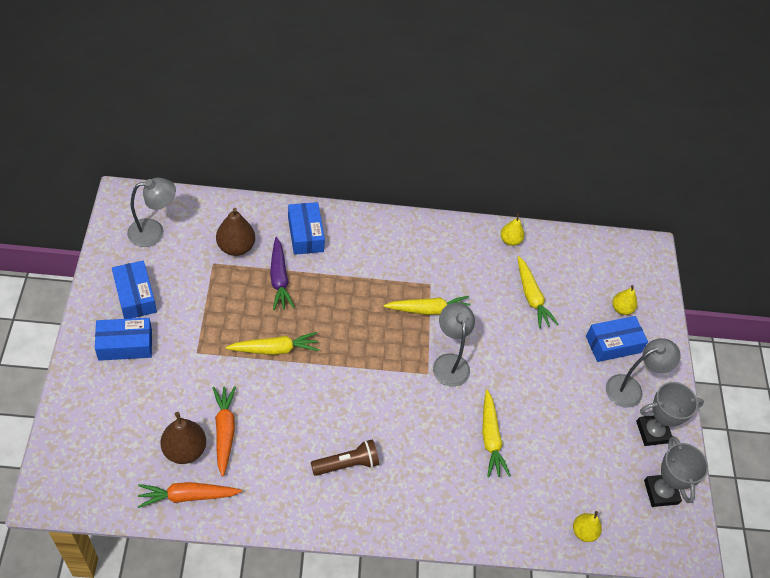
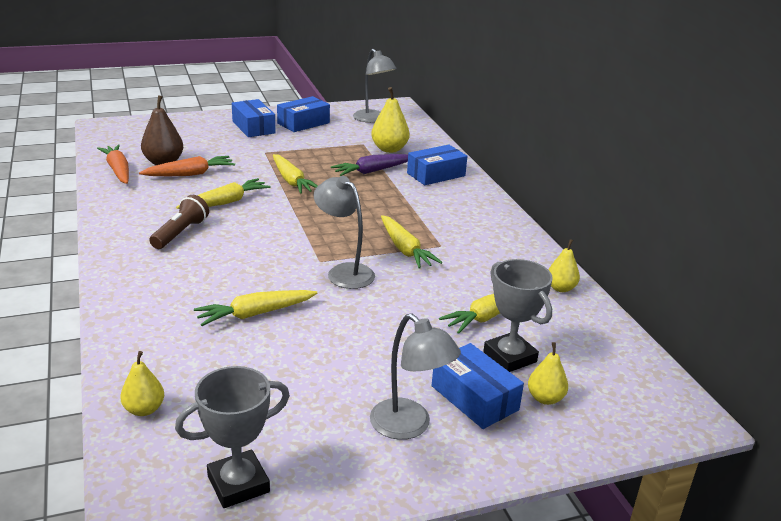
camera: 75 degrees right, 25 degrees down
brown pear [216,208,255,256] -> yellow pear [371,87,410,153]
brown flashlight [311,439,379,476] -> brown flashlight turned 120 degrees counterclockwise [149,195,209,249]
grey lamp [433,303,475,387] -> grey lamp turned 105 degrees counterclockwise [313,176,375,289]
grey trophy [636,382,704,446] -> grey trophy moved to [483,259,553,372]
none -> yellow carrot [176,178,271,209]

